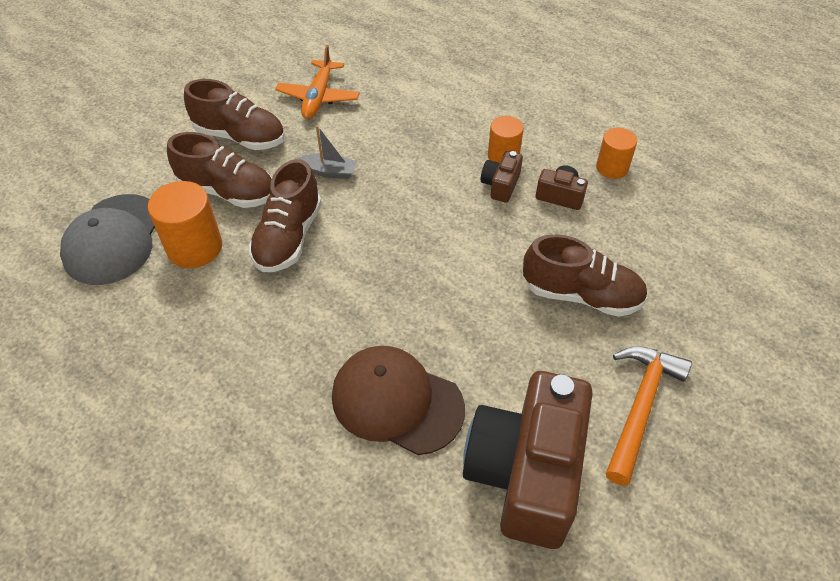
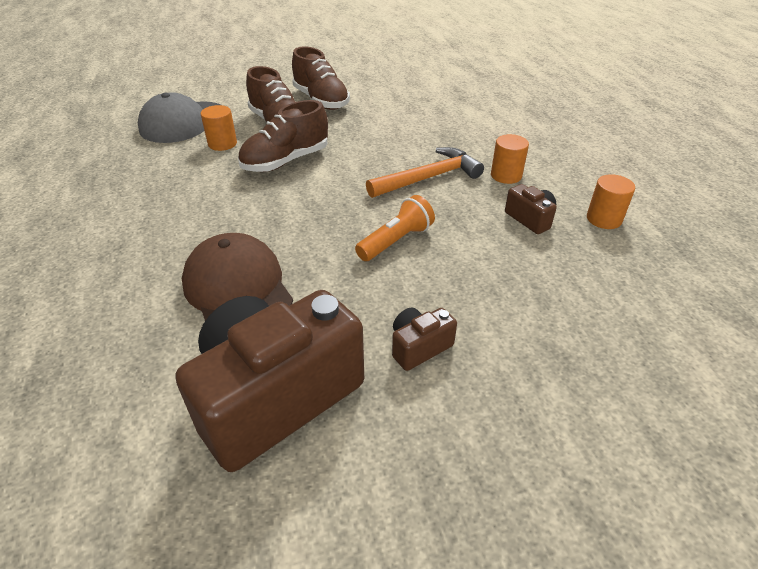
camera: 35 degrees right, 10 degrees down
orange cylinder [148,181,222,268] -> orange cylinder [201,105,237,151], size x0.64
orange plane [275,45,360,119] -> none
grey boat [298,125,357,179] -> none
brown camera [481,151,523,203] -> brown camera moved to [392,308,457,371]
brown shoe [523,234,648,317] -> none
orange hammer [606,346,692,486] -> orange hammer moved to [366,147,484,198]
none -> orange flashlight [355,195,435,261]

